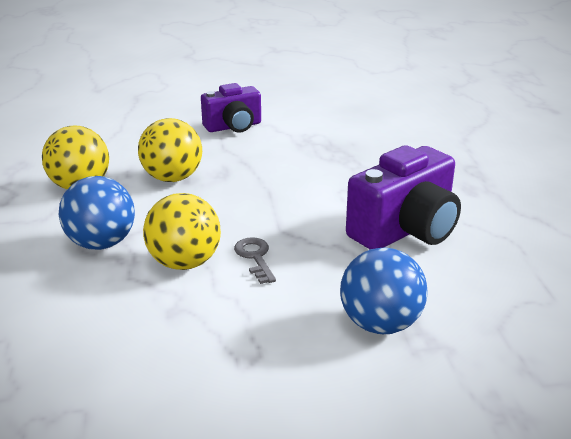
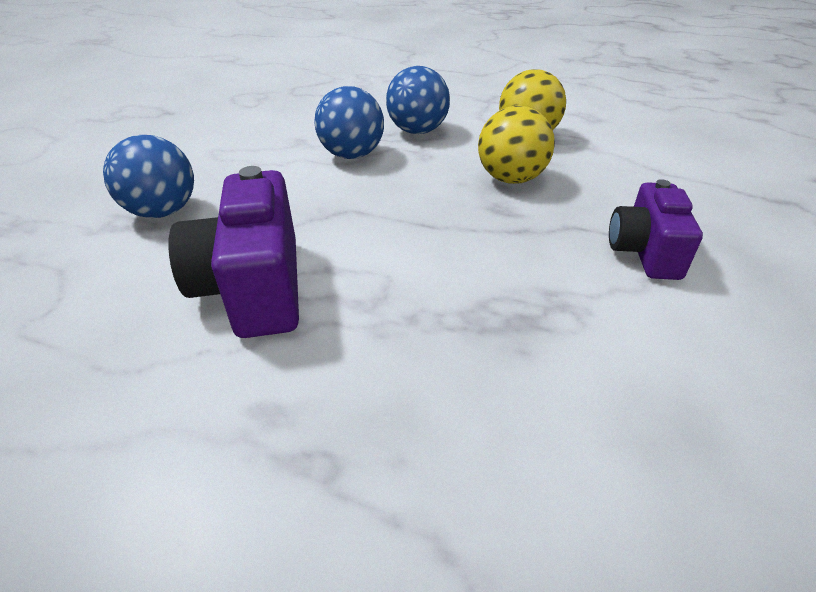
camera: 120 degrees right, 10 degrees up
yellow ball [143,193,221,270] -> blue ball [314,86,384,159]
grey key [234,237,276,284] -> none

